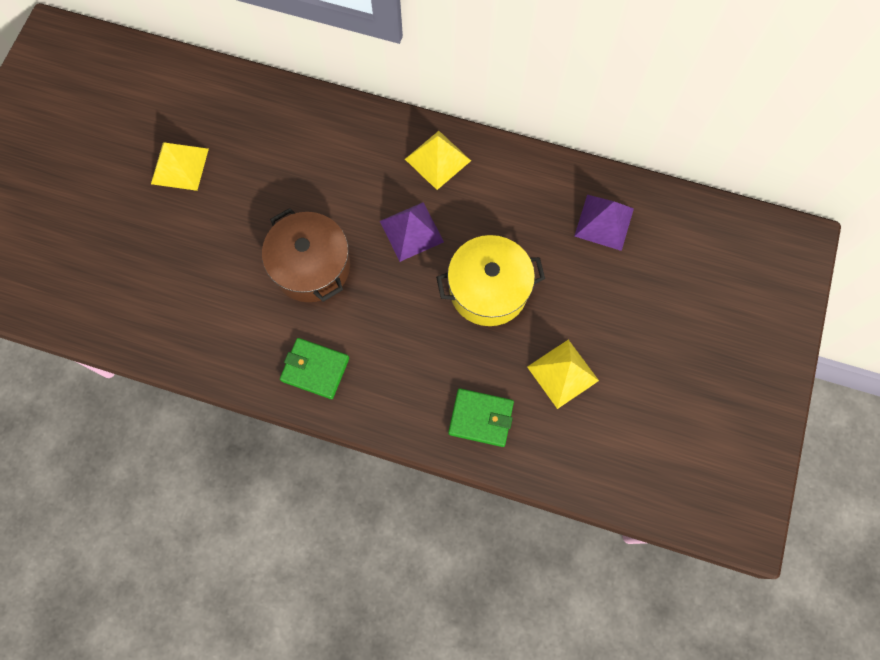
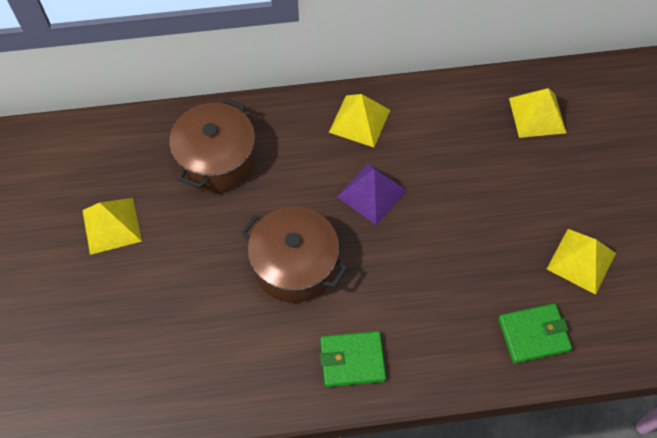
camera: 25 degrees left, 10 degrees down
yellow pot [436,235,545,326] -> none
purple pyramid [574,195,634,251] -> yellow pyramid [509,88,566,138]
none -> brown pot [169,98,256,192]

